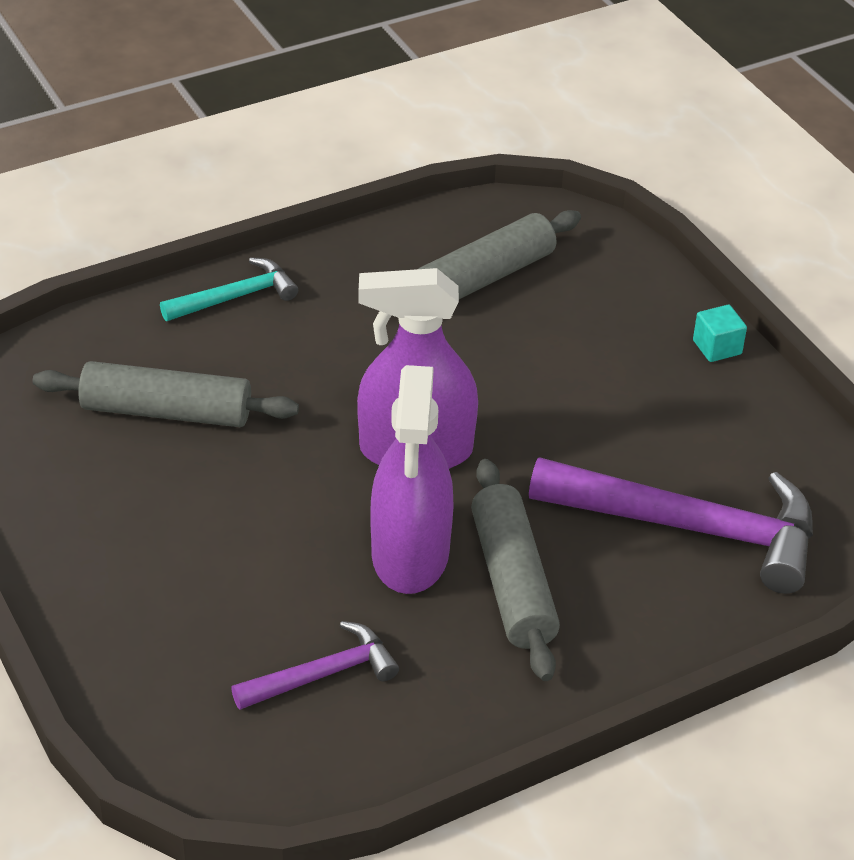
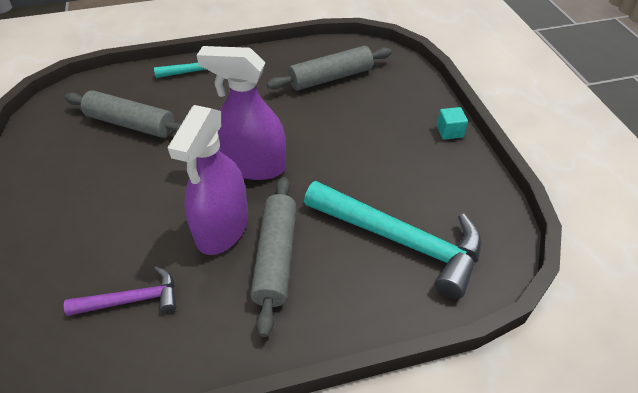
camera: 15 degrees right, 5 degrees up
purple hammer [529,457,813,594] -> turquoise hammer [304,181,481,299]

